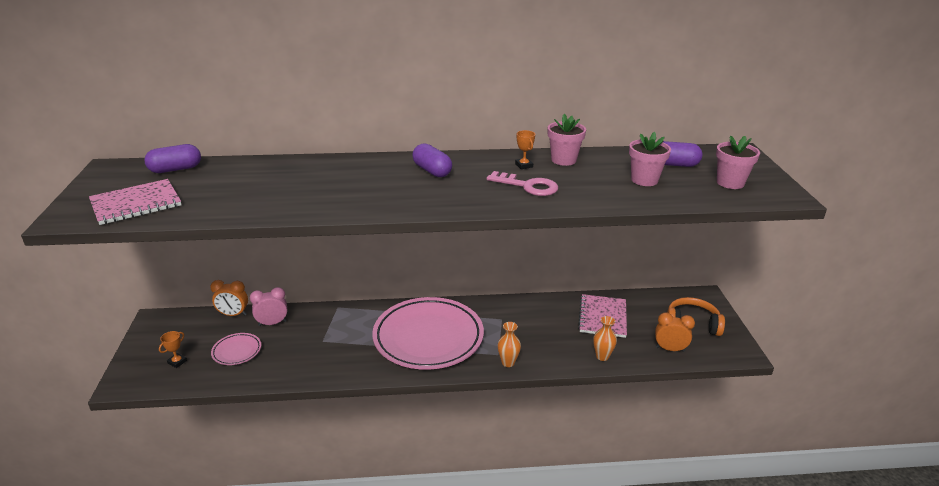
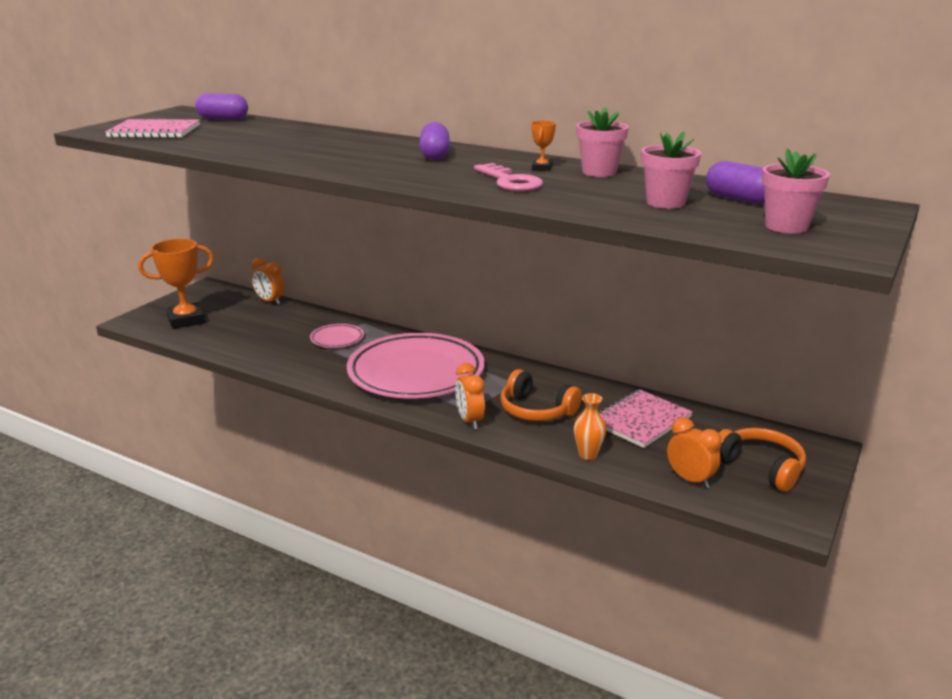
camera: 35 degrees right, 5 degrees down
orange trophy [159,331,187,368] -> orange trophy [138,239,214,329], size x2.31
pink plate [211,333,261,365] -> pink plate moved to [310,324,364,348]
pink clock [250,287,287,326] -> none
orange vase [498,322,521,367] -> orange clock [455,363,485,429]
none -> orange headphones [500,369,582,421]

